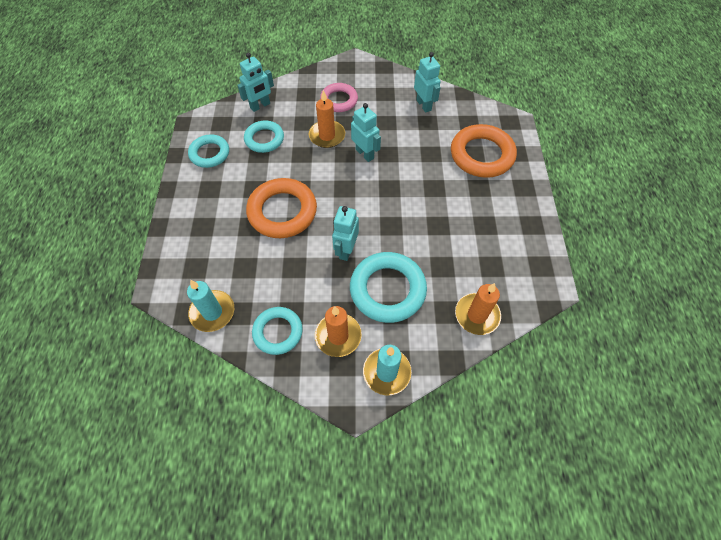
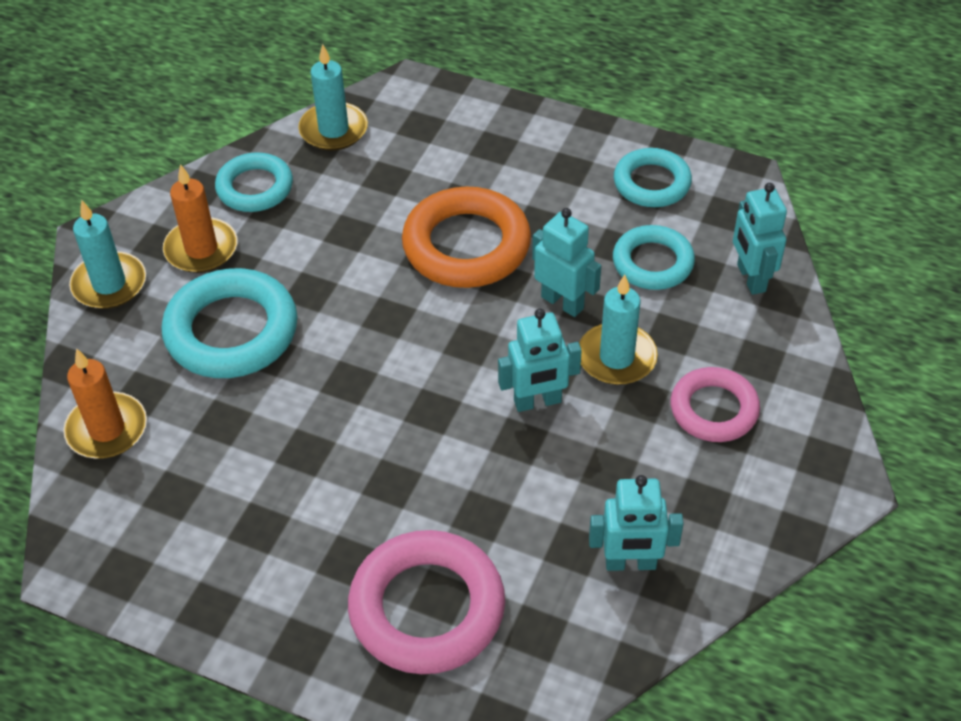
camera: 115 degrees right, 10 degrees down
orange candle [309,90,345,148] -> turquoise candle [579,275,658,385]
turquoise robot [332,206,359,261] -> turquoise robot moved to [532,208,601,317]
orange ring [451,124,517,178] -> pink ring [348,530,505,674]

